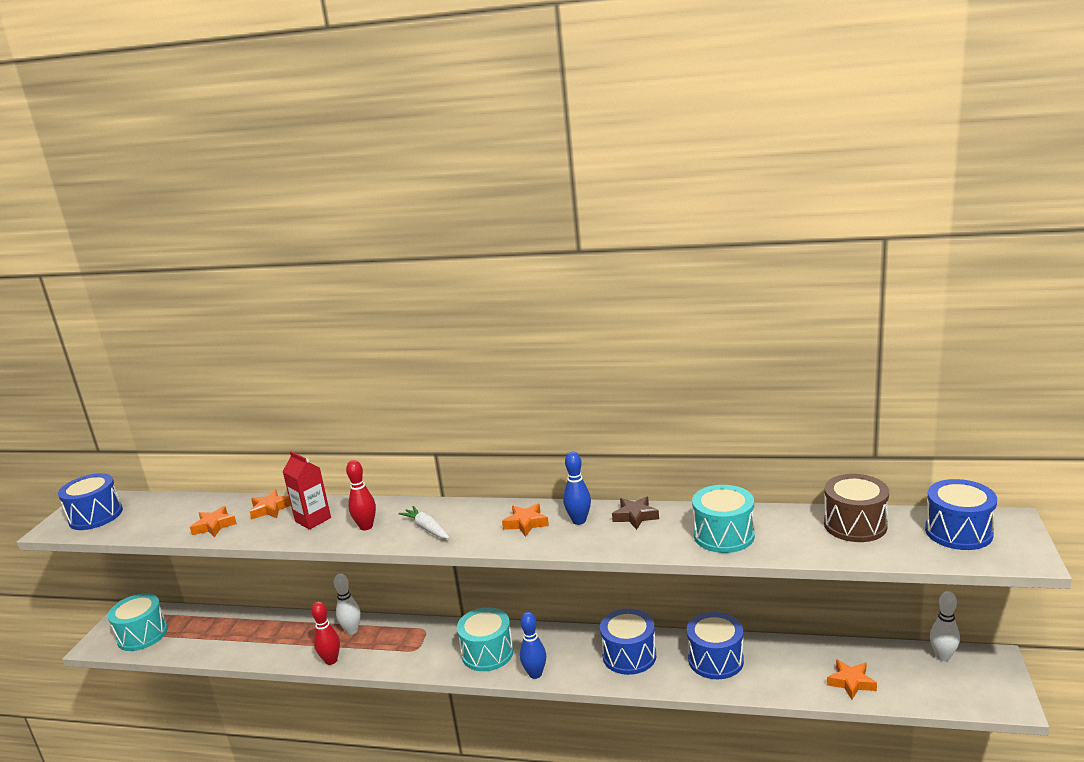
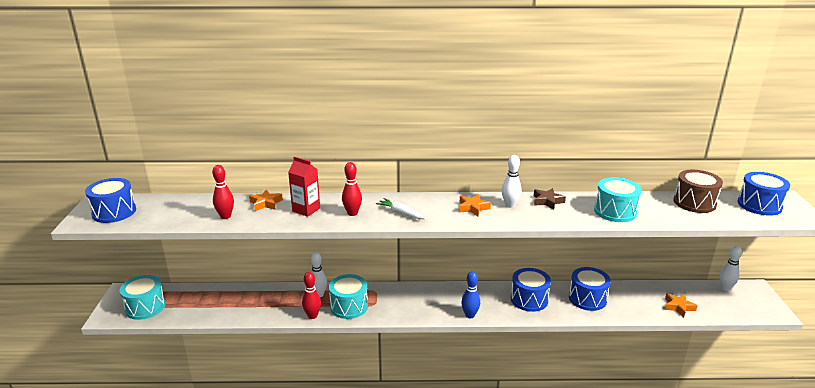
camera: 15 degrees left, 5 degrees up
orange star [190,506,237,537] -> red bowling pin [212,165,234,219]
turquoise drum [457,607,514,671] -> turquoise drum moved to [329,274,368,319]
blue bowling pin [563,452,591,525] -> white bowling pin [502,155,522,208]

